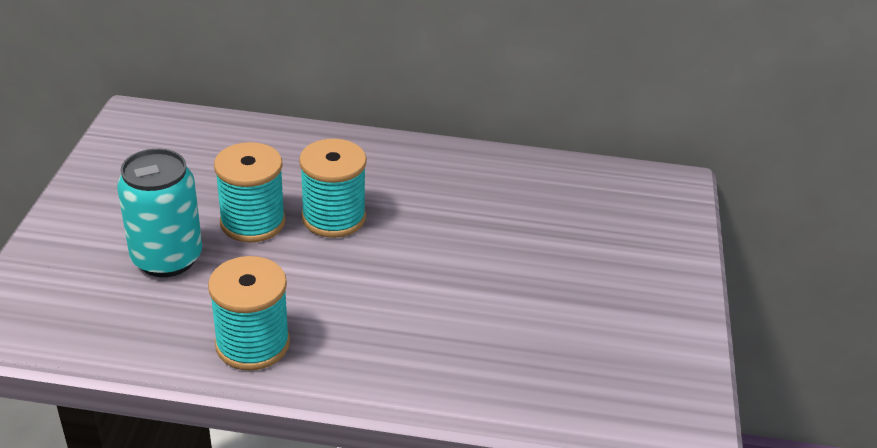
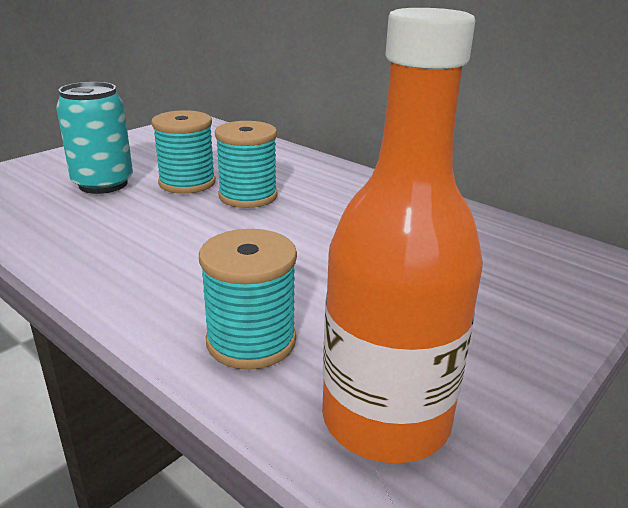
camera: 35 degrees right, 10 degrees down
turquoise spool [208,256,290,371] -> turquoise spool moved to [199,229,297,370]
none -> orange bottle [322,8,483,463]

